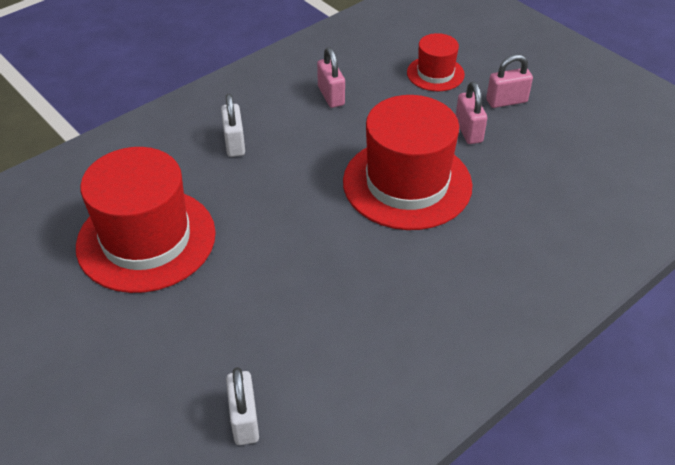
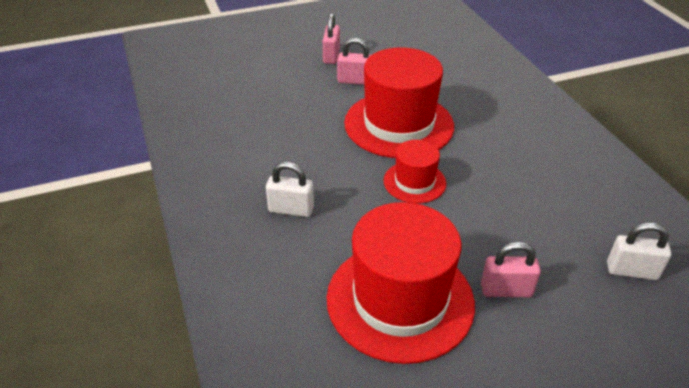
camera: 70 degrees left, 5 degrees down
pink padlock [317,47,345,108] -> pink padlock moved to [481,242,541,297]
red hat [407,33,465,91] -> red hat moved to [384,140,446,203]

